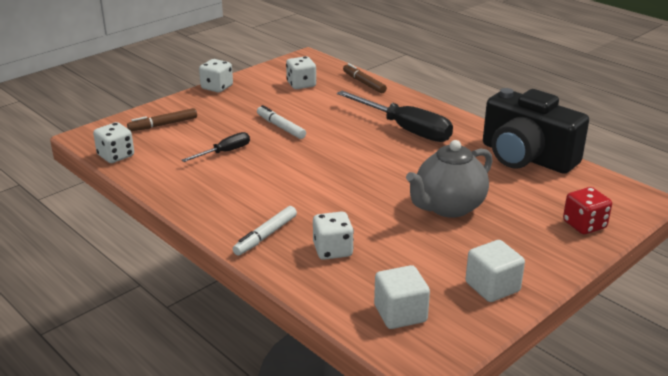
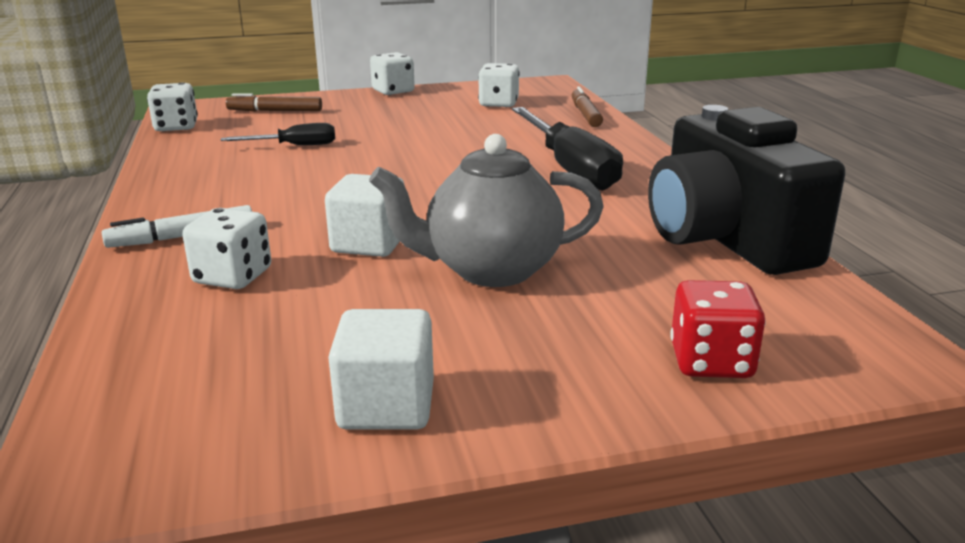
camera: 30 degrees right, 5 degrees down
white marker [257,105,306,139] -> none
white cube [374,265,430,329] -> white cube moved to [325,174,404,257]

